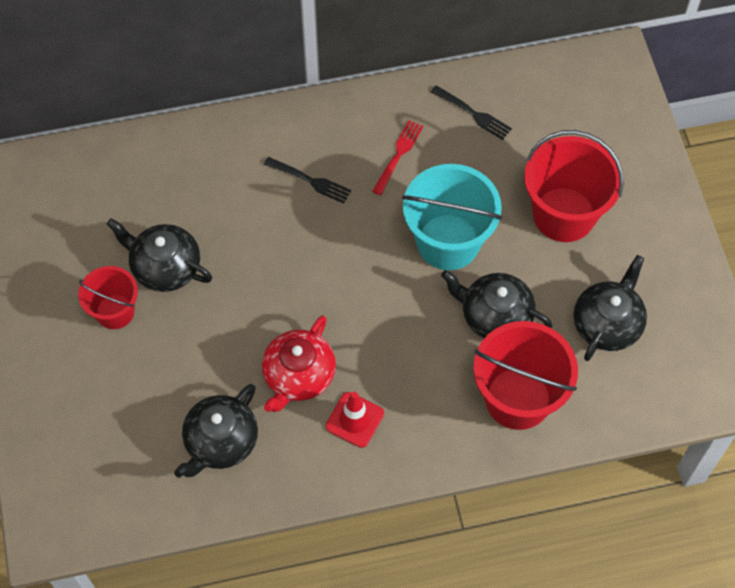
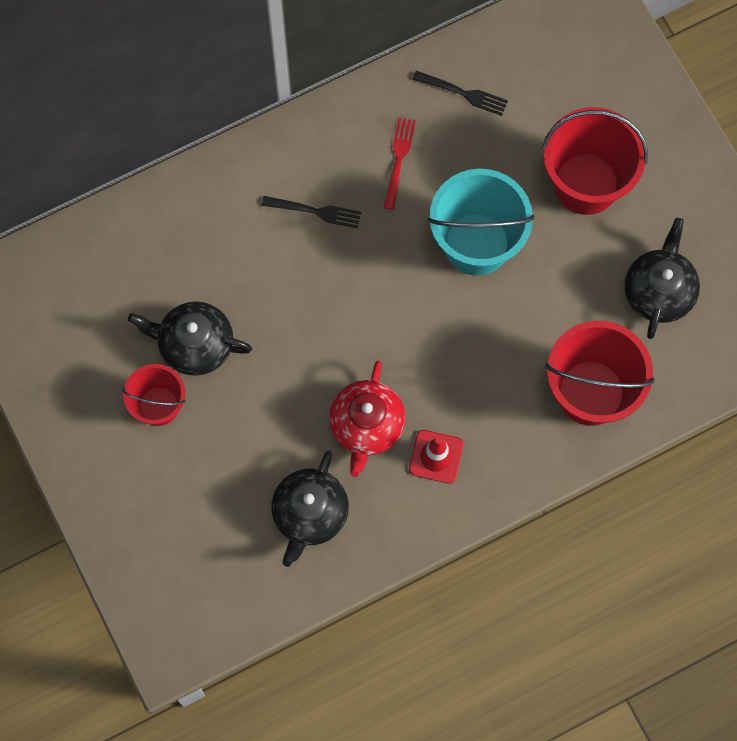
camera: 15 degrees left, 10 degrees up
black teapot [441,270,552,338] -> none

